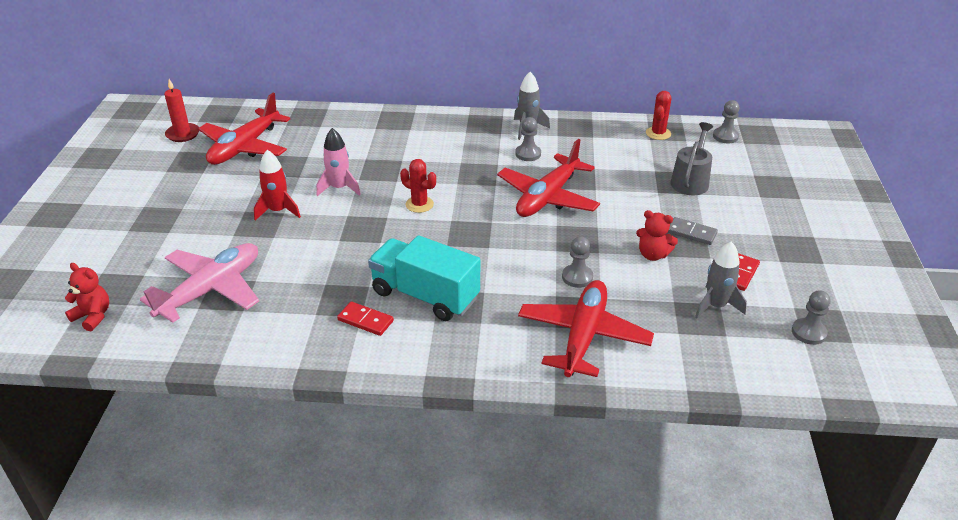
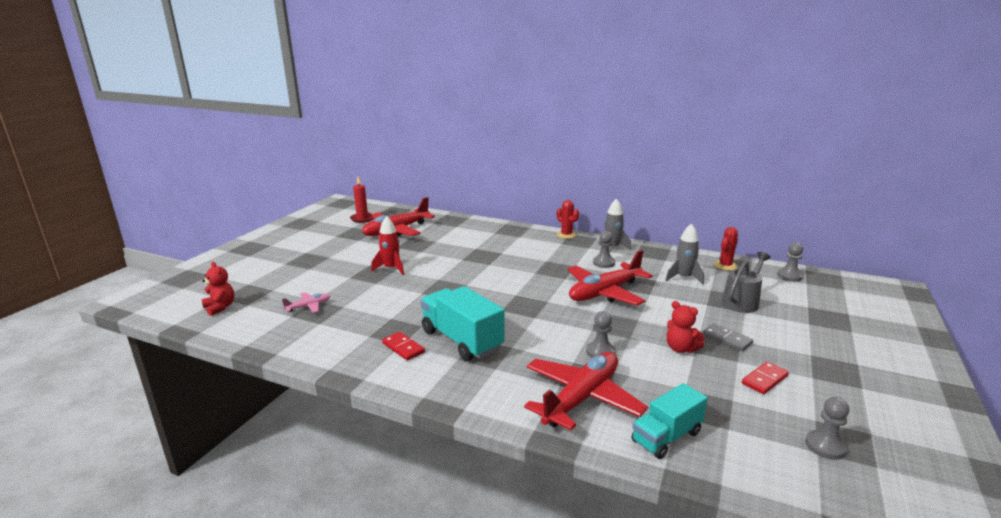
camera: 20 degrees right, 15 degrees down
pink plane [140,243,259,323] -> pink plane [282,292,330,313], size x0.46
pink rocket [316,128,361,196] -> none
red cactus [400,159,436,213] -> red cactus moved to [557,200,579,239]
grey rocket [695,241,747,319] -> grey rocket moved to [665,223,704,285]
none -> turquoise truck [632,383,708,459]

